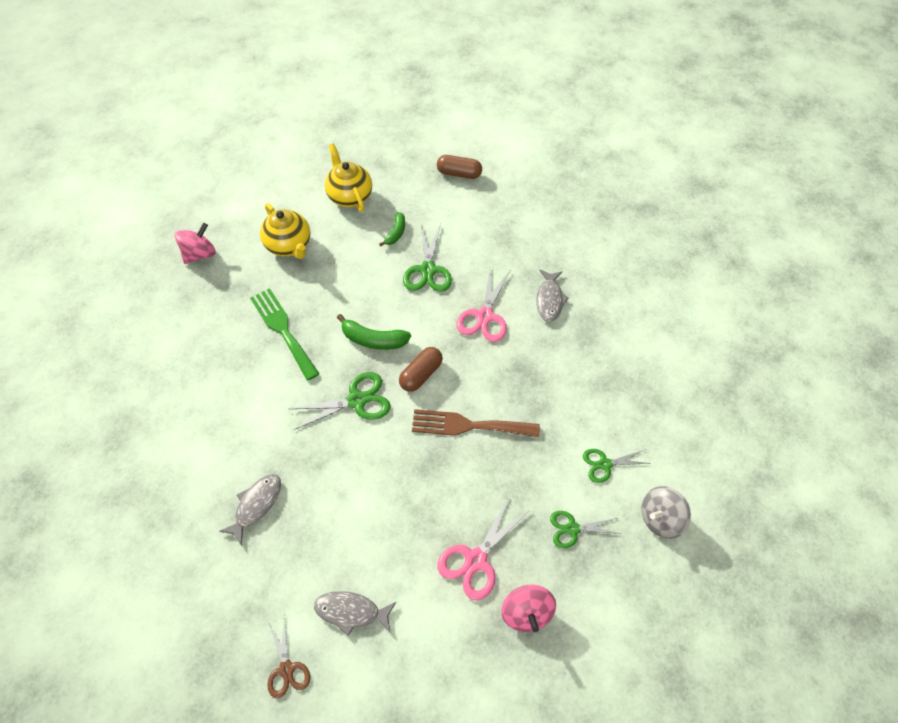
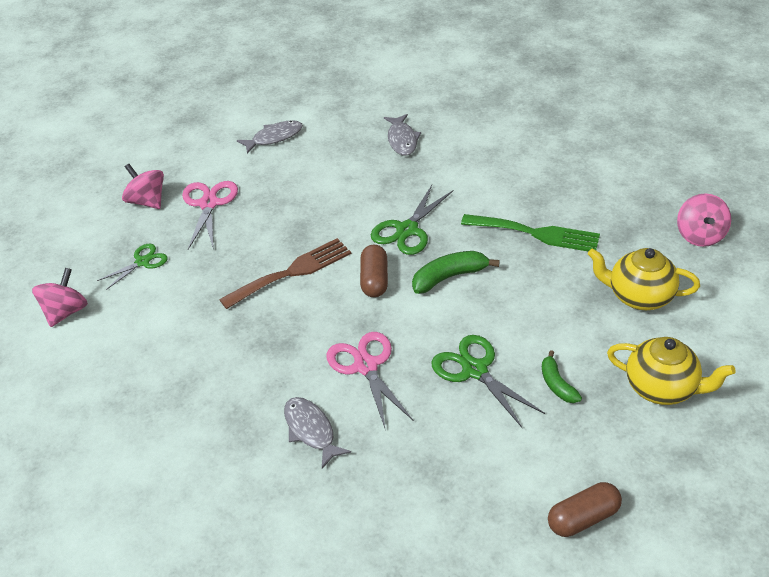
camera: 145 degrees right, 15 degrees down
brown scissors [267,614,310,699] -> none
green scissors [583,449,651,483] -> none
grey spinning top [642,486,691,539] -> pink spinning top [32,268,88,327]

